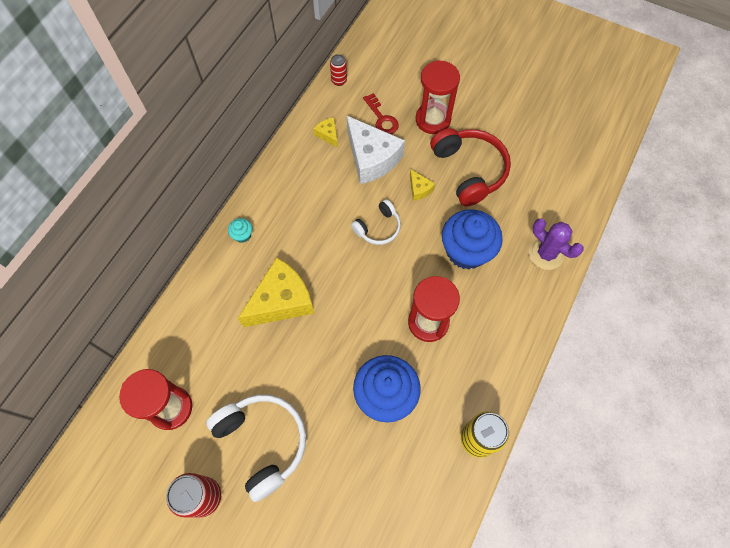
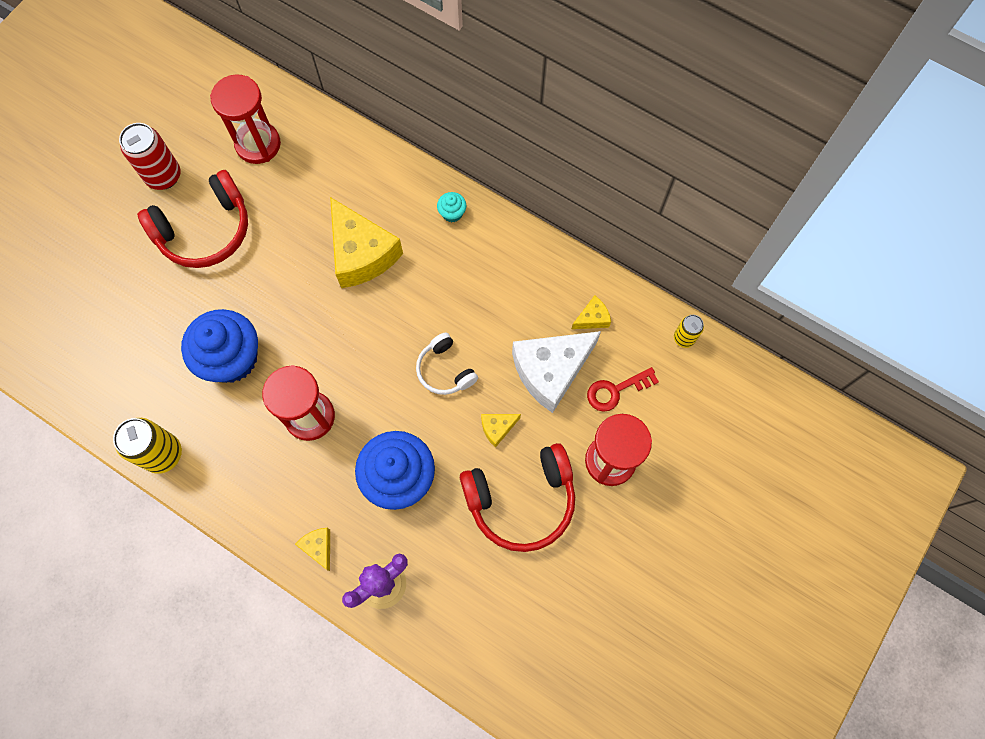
camera: 95 degrees right, 5 degrees up
white headphones [206,395,306,502] -> red headphones [137,170,248,268]
red can [330,54,347,86] -> yellow can [674,315,704,348]
none -> yellow cheese [295,528,330,571]

